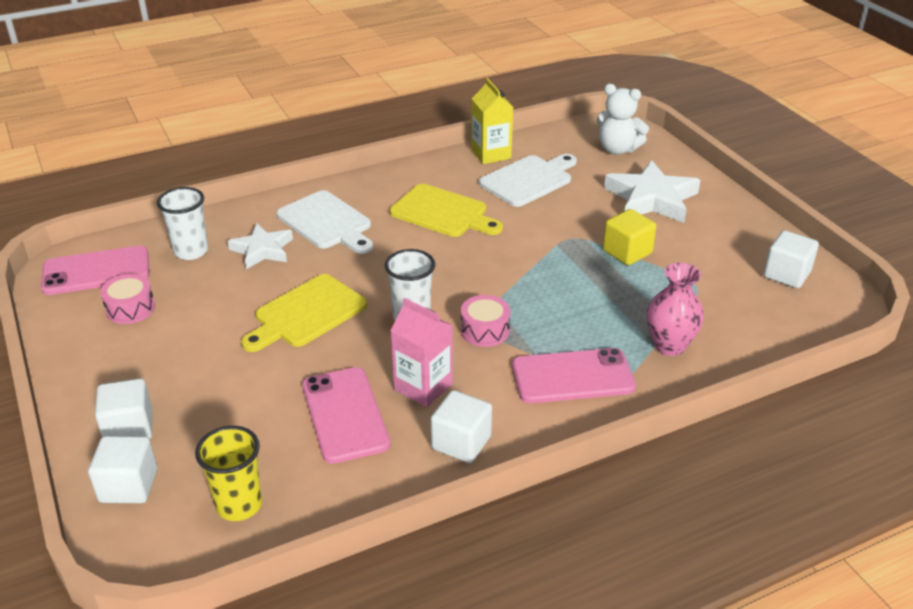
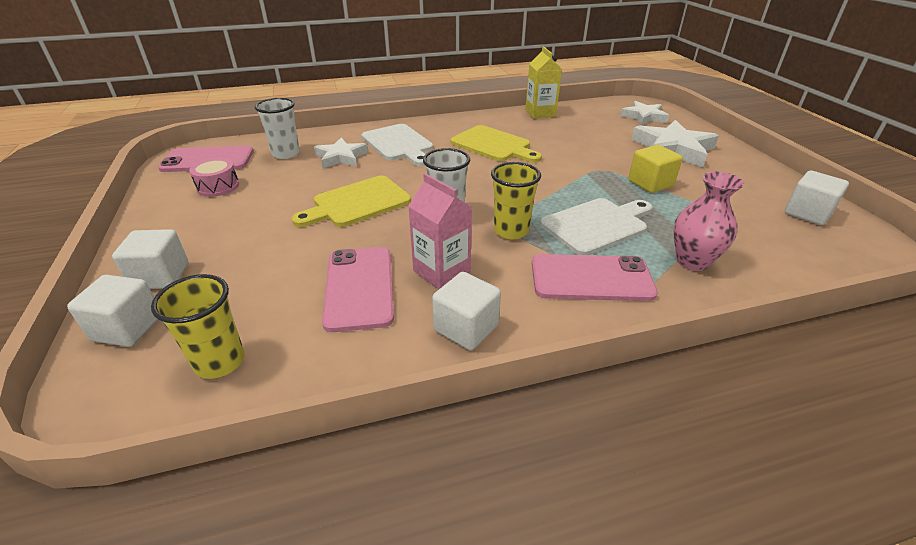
camera: 10 degrees right, 0 degrees up
pink drum [461,295,510,347] -> yellow cup [491,162,541,239]
white cutting board [479,154,577,207] -> white cutting board moved to [540,198,652,255]
white teddy bear [597,84,649,154] -> white star [620,101,669,125]

